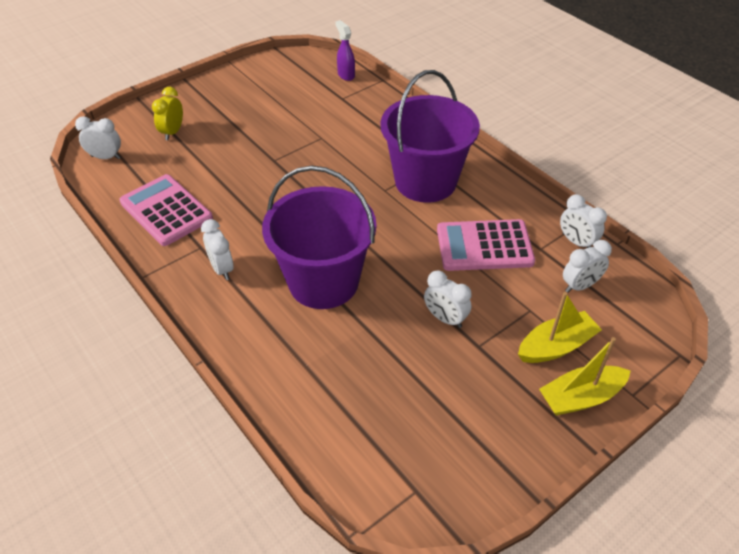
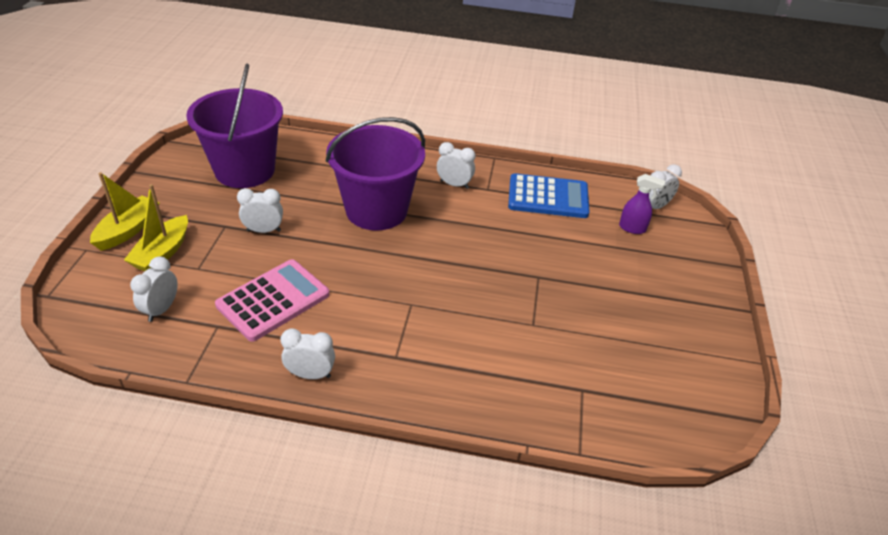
camera: 135 degrees right, 5 degrees down
pink calculator [119,174,213,246] -> blue calculator [508,173,590,218]
yellow clock [152,87,183,140] -> none
purple spray bottle [335,20,355,81] -> purple spray bottle moved to [619,174,665,234]
purple bucket [380,70,480,203] -> purple bucket moved to [186,64,283,188]
white clock [560,194,607,248] -> white clock moved to [280,328,335,379]

